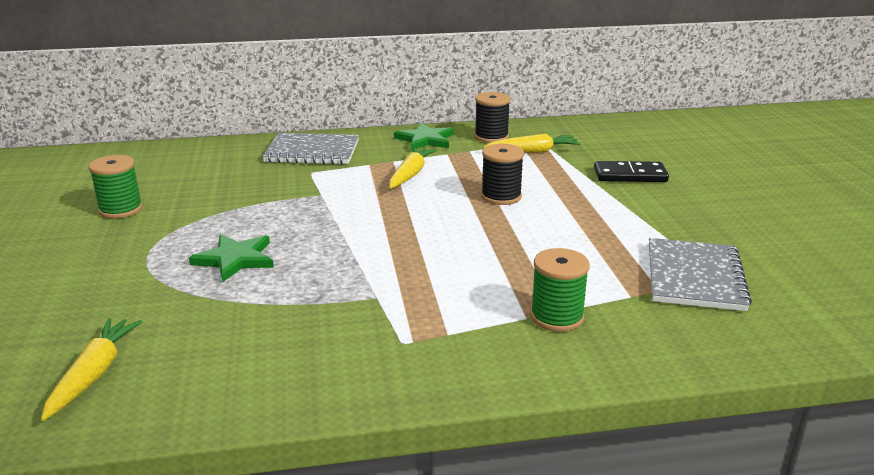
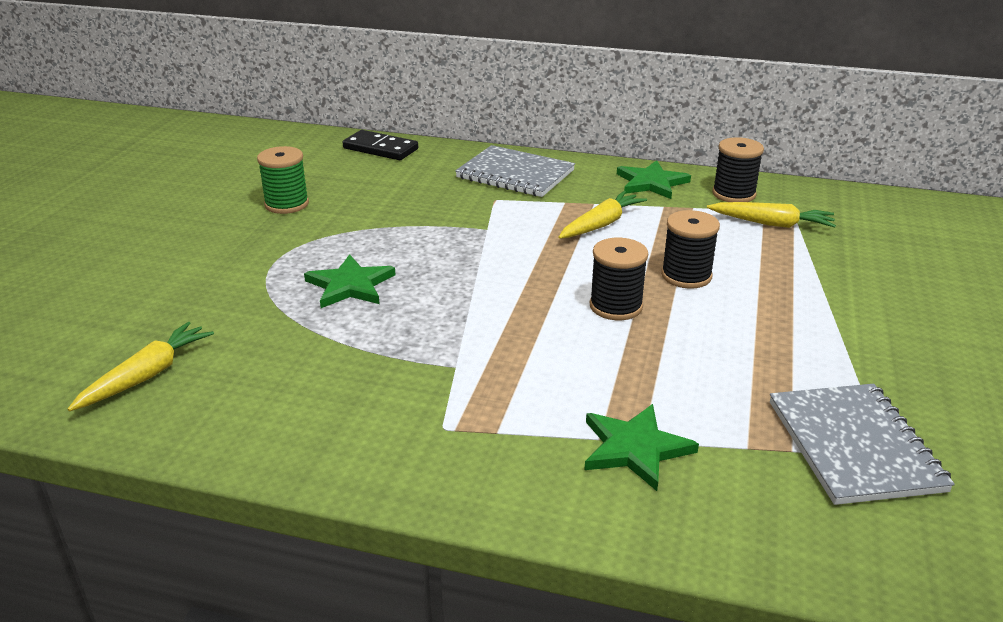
camera: 25 degrees right, 5 degrees up
green spool [530,248,590,332] -> green star [585,404,699,491]
black domino [594,161,669,182] -> black domino moved to [342,130,418,160]
grey notebook [649,238,752,311] -> grey notebook turned 45 degrees counterclockwise [770,384,955,505]
none -> black spool [590,238,648,320]

